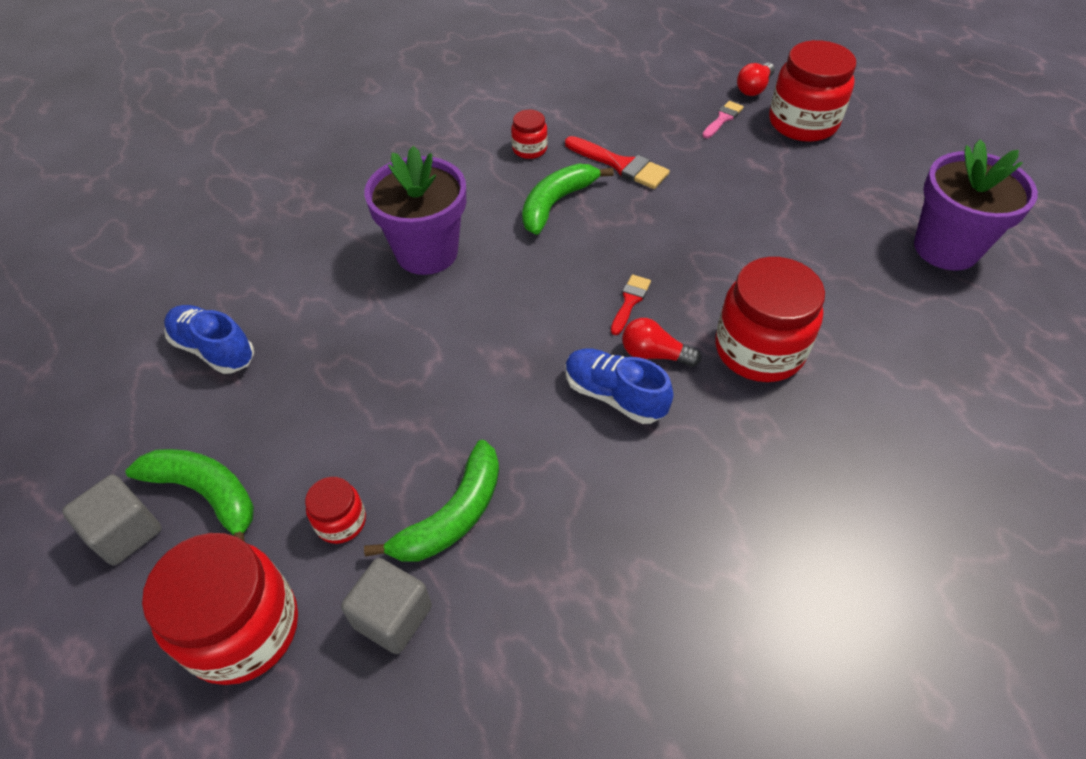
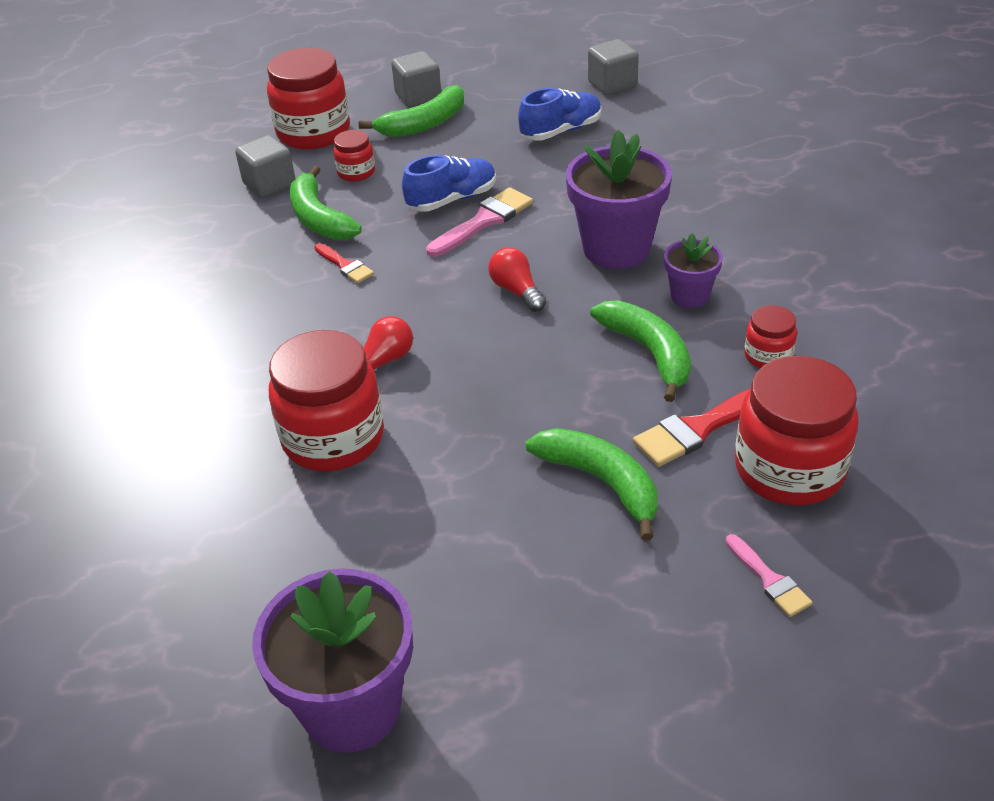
camera: 115 degrees right, 10 degrees down
blue shoe [565,348,673,424] -> blue shoe moved to [402,155,496,211]
red brush [611,275,651,335] -> red brush moved to [314,243,374,283]
red light bulb [737,63,775,96] -> red light bulb moved to [488,247,546,312]
red jar [769,40,856,142] -> red jar moved to [735,356,859,506]
none -> pink brush [426,187,533,257]
none -> green banana [525,428,658,541]
none -> grey cube [588,39,639,95]
none -> purple flower pot [664,233,723,308]

